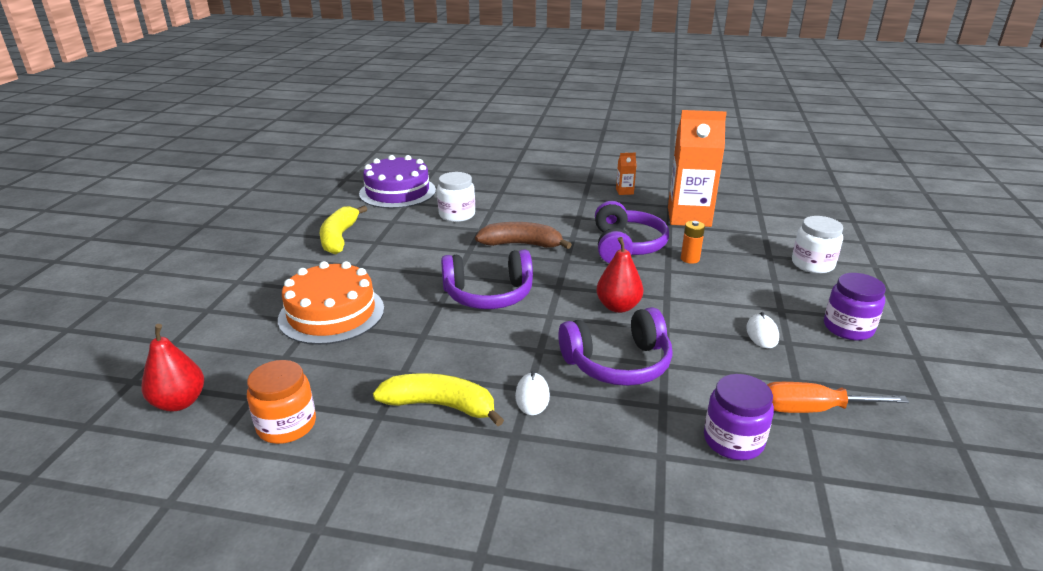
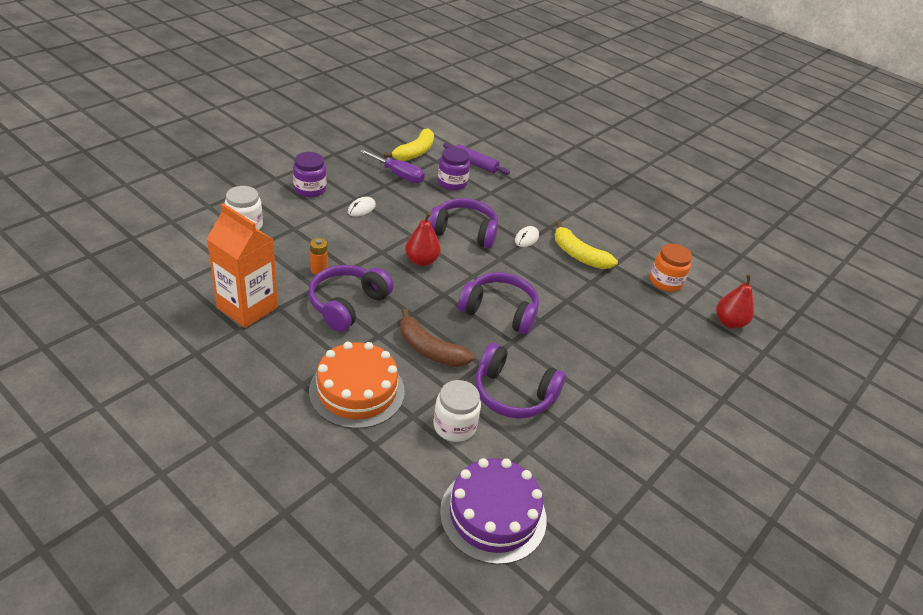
camera: 155 degrees left, 10 degrees up
orange cake [278,261,384,345] -> orange cake moved to [309,342,405,429]
yellow banana [320,206,367,254] -> yellow banana moved to [384,128,434,161]
orange carton [616,153,637,195] -> none
orange screwdriver [767,382,909,413] -> purple screwdriver [360,149,425,183]
none -> purple rolling pin [443,143,510,175]
none -> purple headphones [475,343,566,419]

